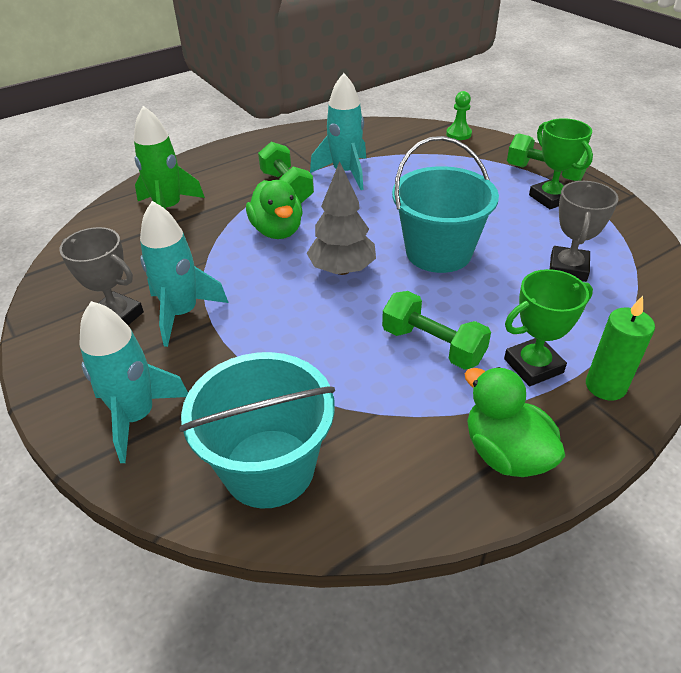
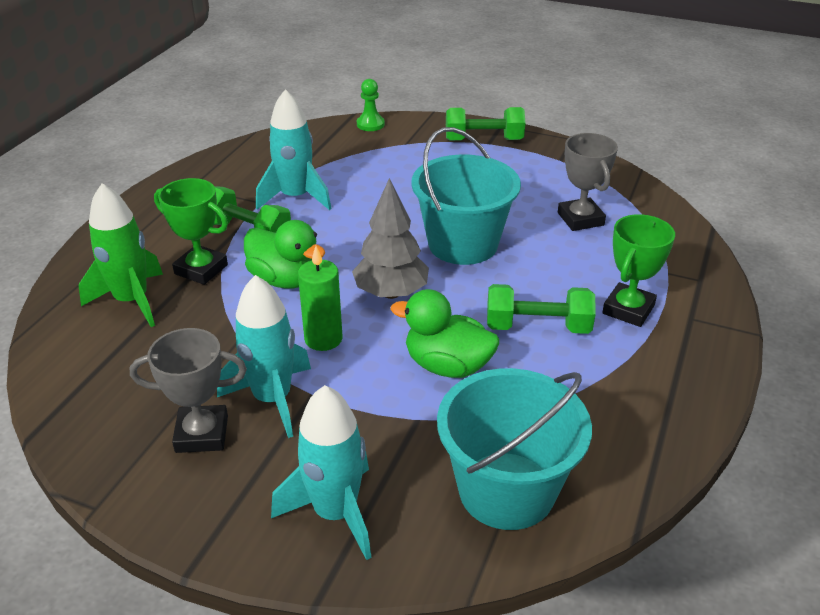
camera: 35 degrees left, 5 degrees down
green duck [465,367,565,477] -> green duck moved to [391,289,499,378]
green trophy [529,118,593,209] -> green trophy moved to [154,178,228,285]
green candle [586,296,655,401] -> green candle moved to [298,246,343,351]

